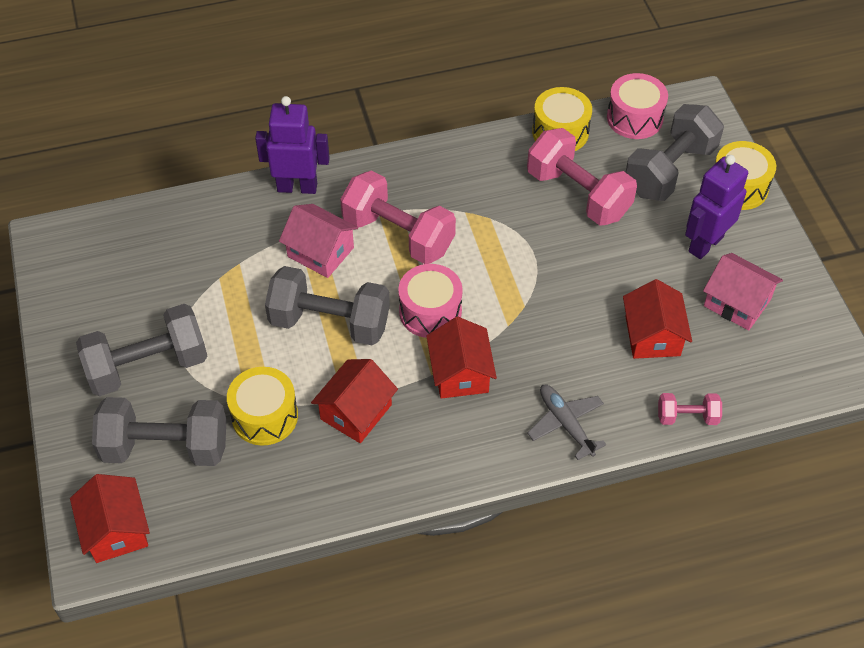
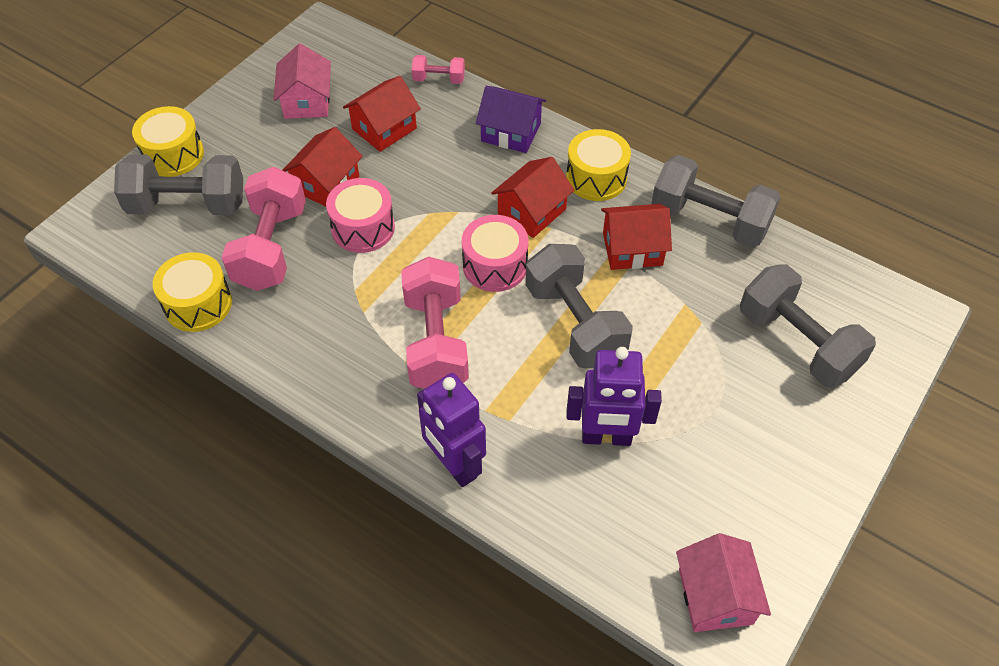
camera: 130 degrees left, 0 degrees up
red house [70,474,150,563] -> red house moved to [283,127,363,206]
grey dumbbell [76,304,207,396] -> grey dumbbell moved to [651,155,781,247]
yellow drum [227,367,298,446] -> yellow drum moved to [566,129,631,201]
pink house [279,204,358,278] -> pink house moved to [676,533,771,632]
grey plane [527,385,606,460] -> purple house [476,86,546,153]
pink drum [607,73,668,139] -> pink drum moved to [326,178,395,253]
pink dumbbell [658,393,722,425] -> pink dumbbell turned 45 degrees counterclockwise [412,55,465,84]
purple robot [685,155,748,259] -> purple robot moved to [566,347,662,446]

